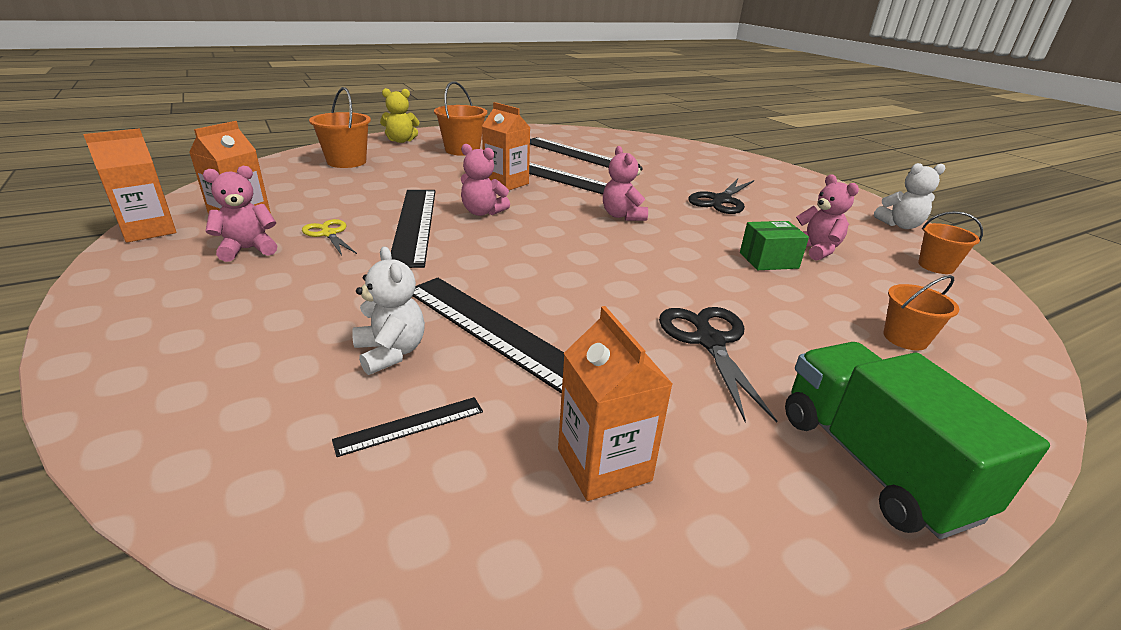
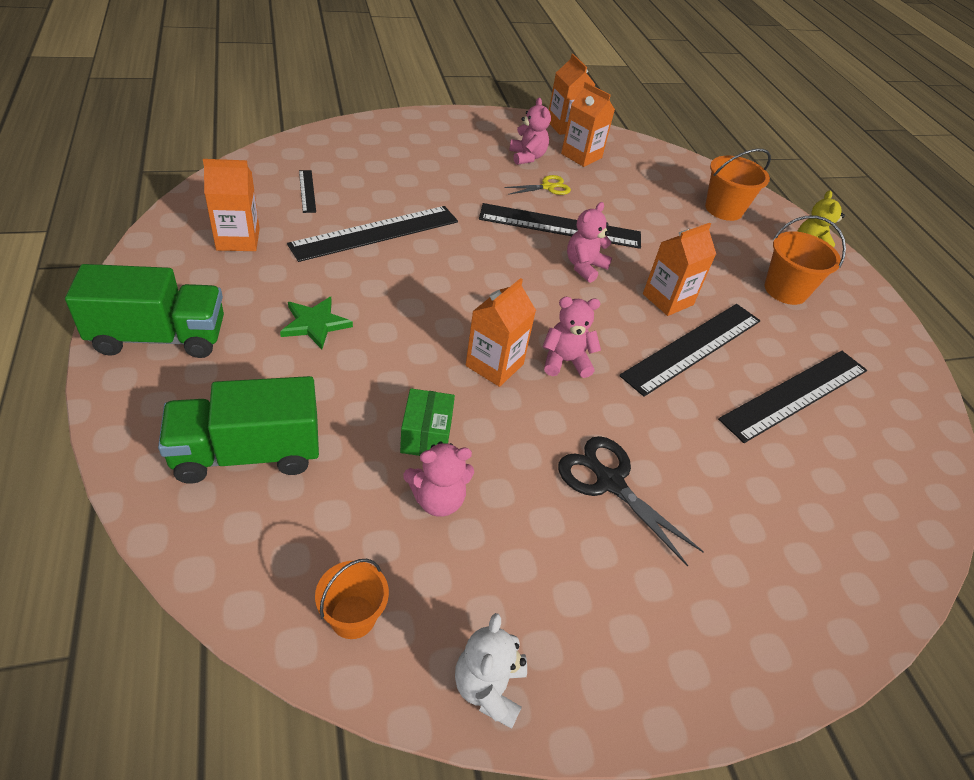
camera: 100 degrees right, 15 degrees up
white teddy bear [352,247,425,375] -> none
black scissors [659,307,777,423] -> green star [280,297,353,349]
orange bucket [883,275,959,351] -> green truck [158,376,319,484]
none -> orange carton [466,278,536,387]

